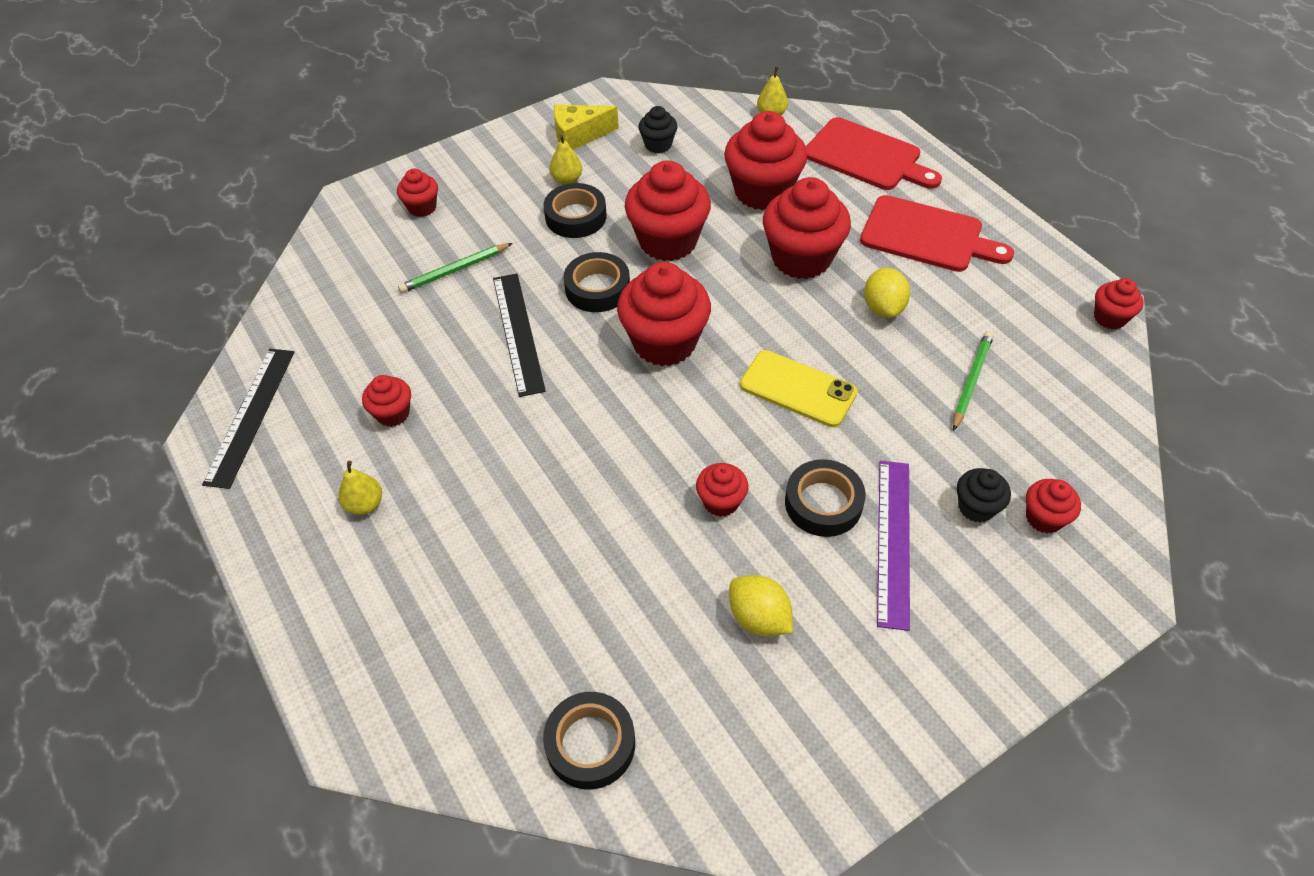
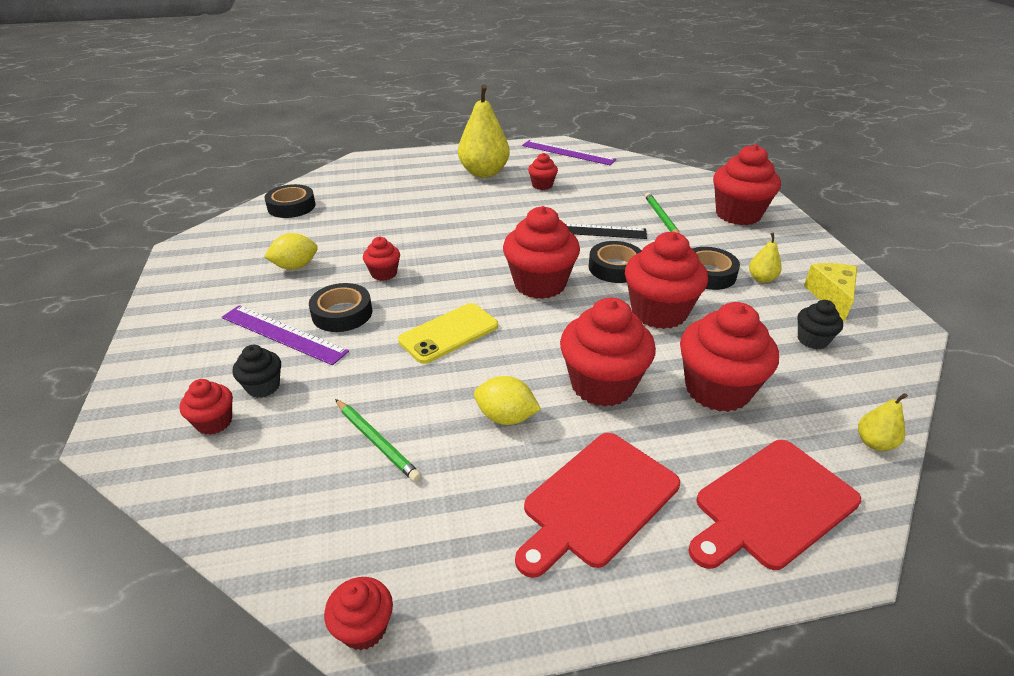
camera: 110 degrees right, 15 degrees down
black ruler [202,349,294,489] -> purple ruler [522,140,616,165]
yellow pear [339,461,382,515] -> yellow pear [458,84,510,178], size x2.19
red cupcake [397,169,438,217] -> red cupcake [713,144,781,225], size x1.98

